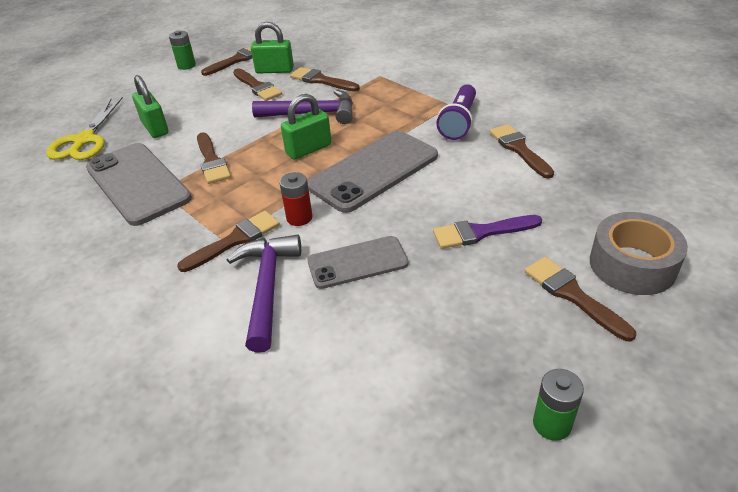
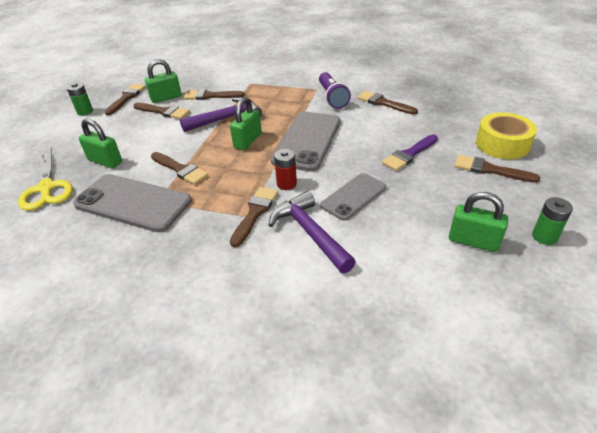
camera: 30 degrees left, 0 degrees up
grey tape [590,212,688,295] -> yellow tape [476,112,537,159]
none -> green padlock [449,192,508,252]

